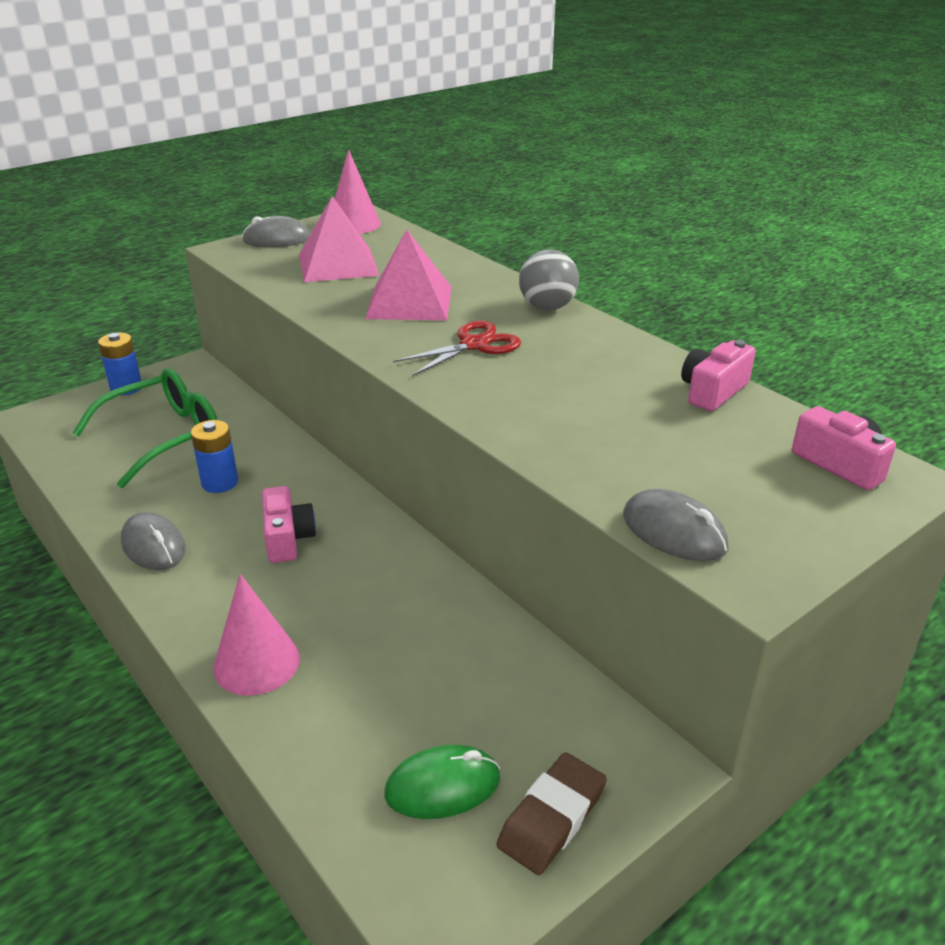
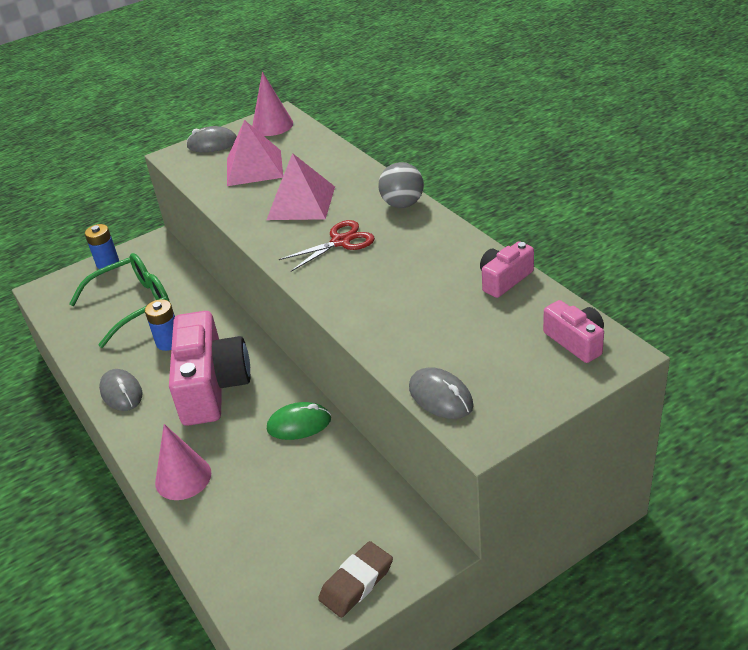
camera: 10 degrees right, 5 degrees up
pink camera [262,486,316,563] -> pink camera [169,311,250,426], size x2.03
green mouse [384,745,500,819] -> green mouse moved to [267,402,331,440]

